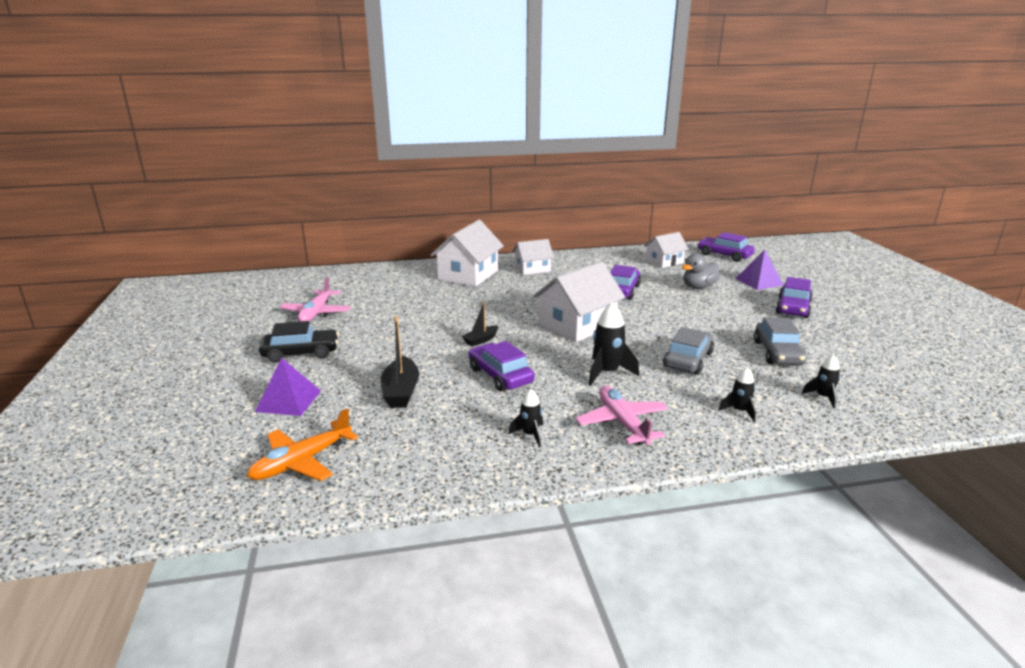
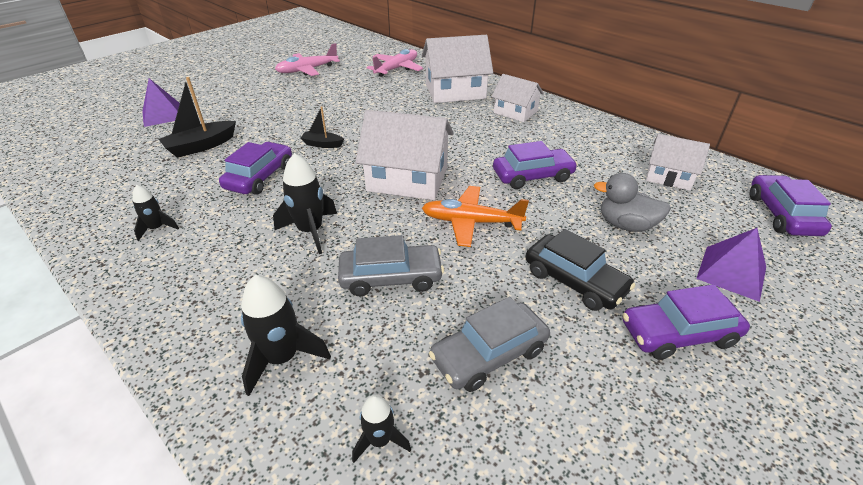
camera: 55 degrees right, 15 degrees up
orange plane [247,408,358,481] -> orange plane moved to [422,186,529,247]
black car [259,321,339,363] -> black car moved to [526,229,635,311]
pink plane [576,386,668,445] -> pink plane moved to [367,49,423,77]
black rocket [718,367,756,422] -> black rocket [241,275,331,396], size x1.68

